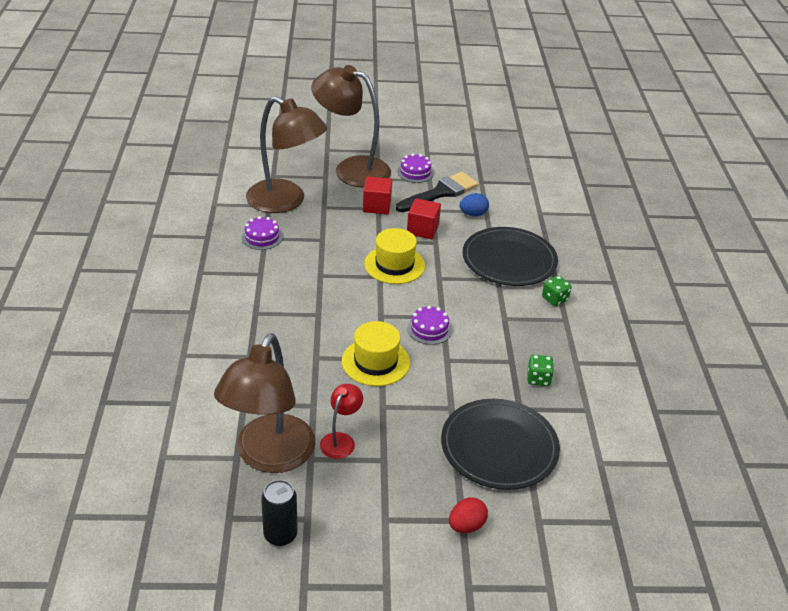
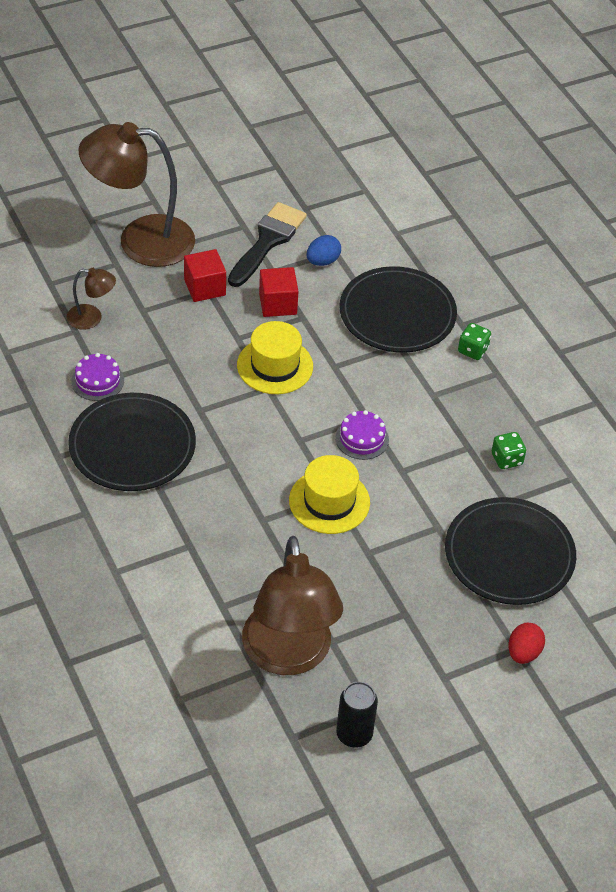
camera: 25 degrees left, 10 degrees up
brown lamp [246,96,327,213] -> brown lamp [66,268,116,330], size x0.45
red lamp [320,384,363,459] -> none
purple cake [397,154,434,183] -> none
none -> black plate [68,393,196,491]

